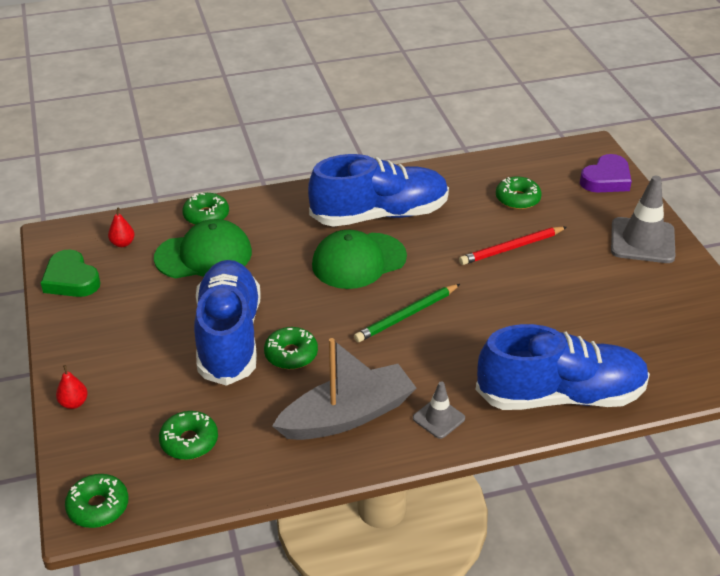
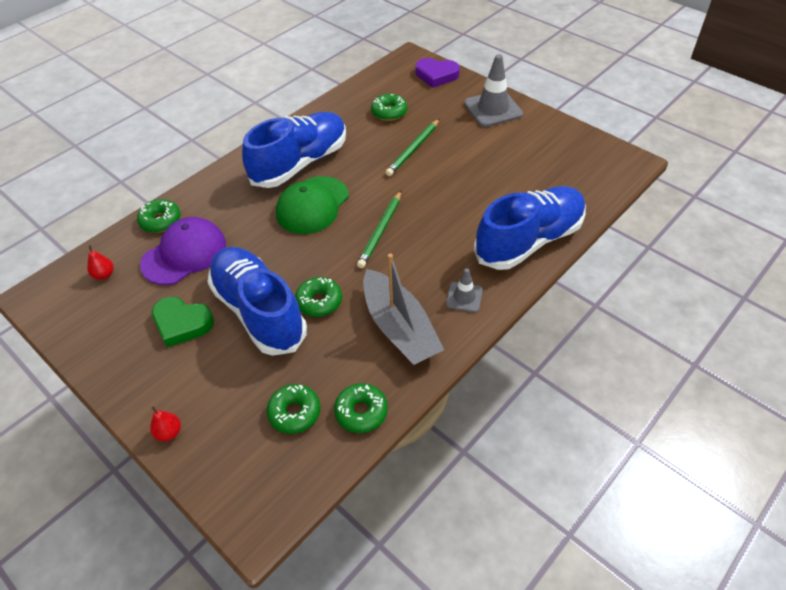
camera: 30 degrees left, 10 degrees up
green heart [41,249,100,297] -> green heart moved to [152,297,214,347]
green donut [65,474,129,528] -> green donut moved to [334,383,388,433]
green cap [154,219,252,278] -> purple cap [140,217,226,285]
grey boat [272,338,416,440] -> grey boat turned 120 degrees clockwise [363,254,444,365]
red pencil [459,227,567,265] -> green pencil [385,119,439,176]
purple heart [580,154,632,192] -> purple heart turned 90 degrees clockwise [416,58,460,88]

